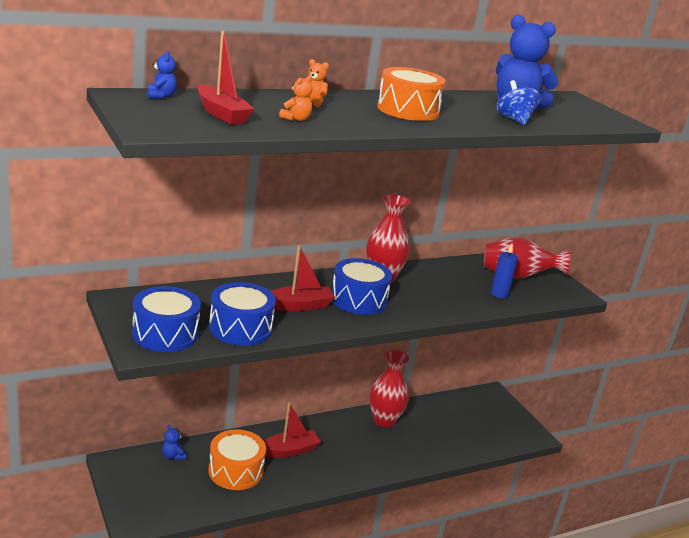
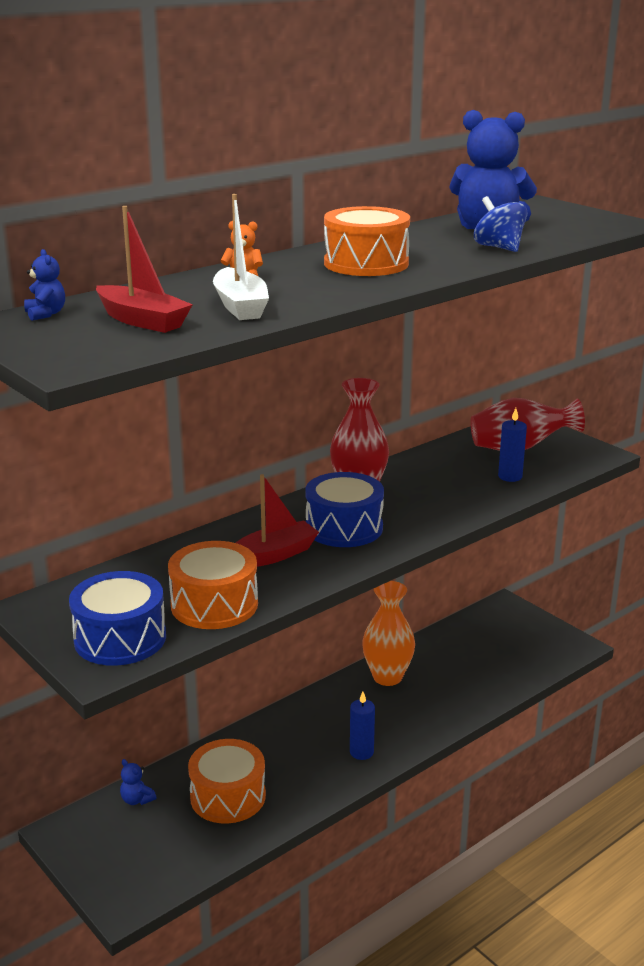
camera: 10 degrees left, 0 degrees up
blue drum [209,282,276,346] -> orange drum [168,541,258,629]
red boat [264,403,321,458] -> none
orange teddy bear [279,75,313,121] -> white boat [213,194,269,320]
red vase [369,350,409,428] -> orange vase [362,581,415,686]
none -> blue candle [350,692,375,760]

